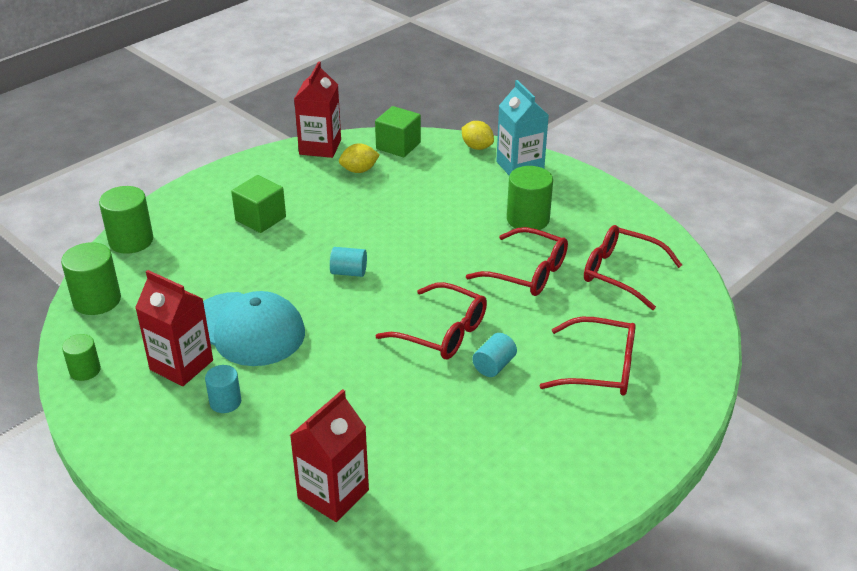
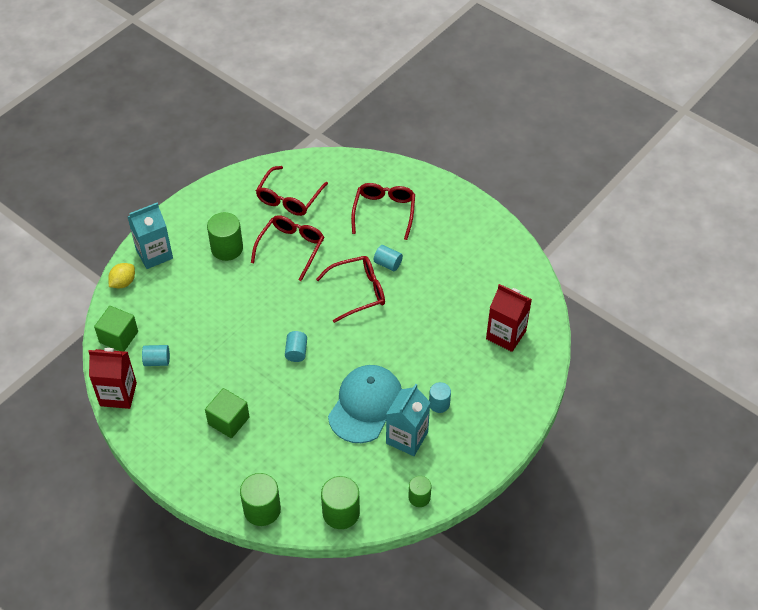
camera: 95 degrees left, 15 degrees up
red carton [135,270,213,386] -> turquoise carton [386,384,431,456]
yellow lemon [339,143,380,173] -> turquoise cylinder [142,345,170,366]
red glasses [375,282,487,359] -> red glasses turned 45 degrees clockwise [316,256,385,323]

